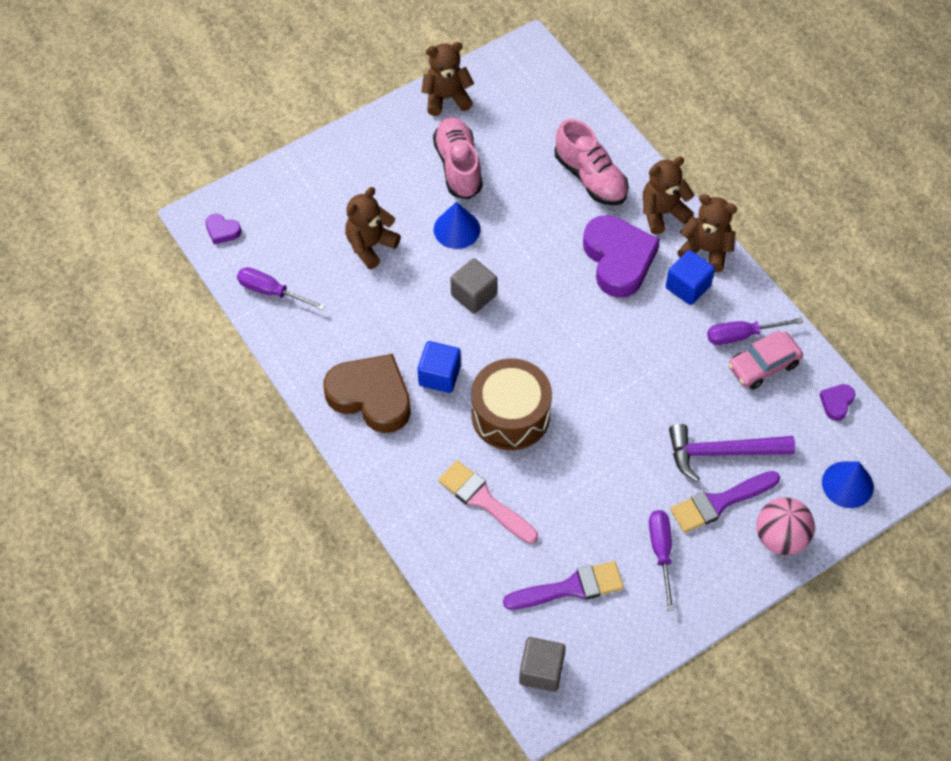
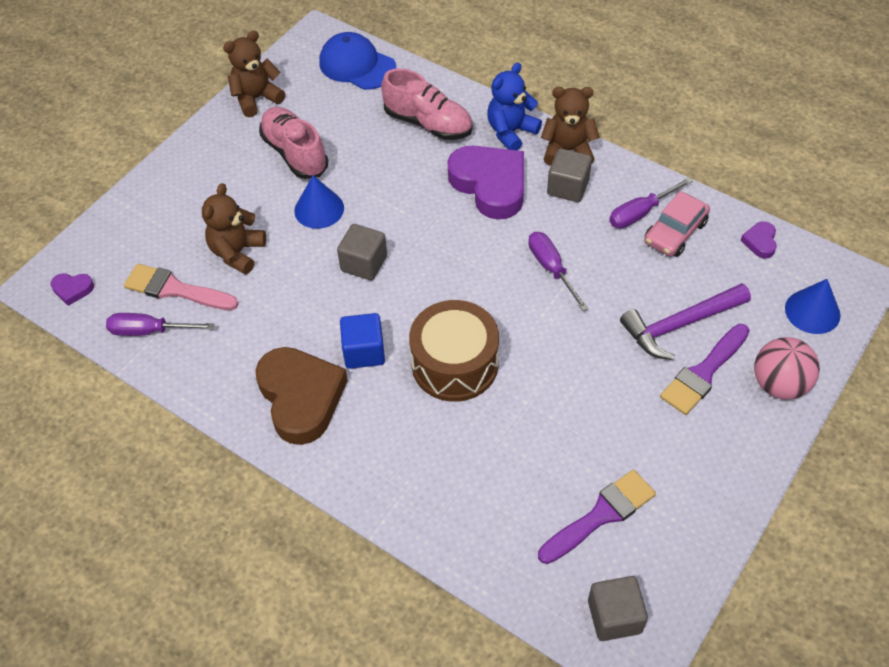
camera: 20 degrees left, 5 degrees down
brown heart [323,354,411,433] -> brown heart turned 60 degrees clockwise [255,347,348,445]
pink brush [438,460,538,544] -> pink brush moved to [124,264,239,310]
brown teddy bear [643,157,694,234] -> blue teddy bear [487,62,542,151]
purple screwdriver [649,510,674,611] -> purple screwdriver moved to [528,232,588,311]
blue cube [666,250,715,305] -> grey cube [547,148,592,202]
none -> blue cap [319,32,396,90]

